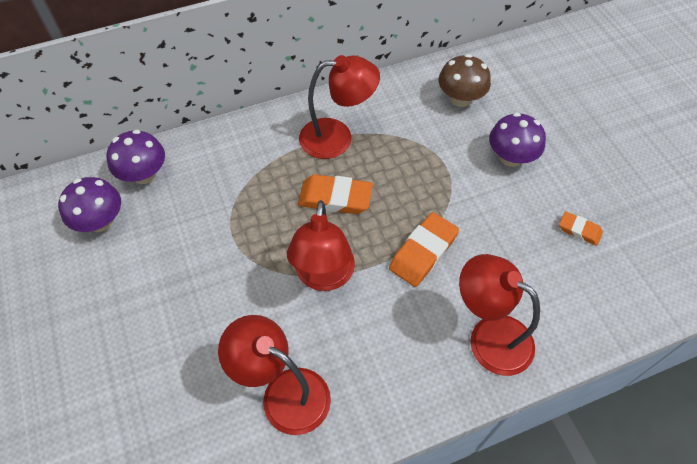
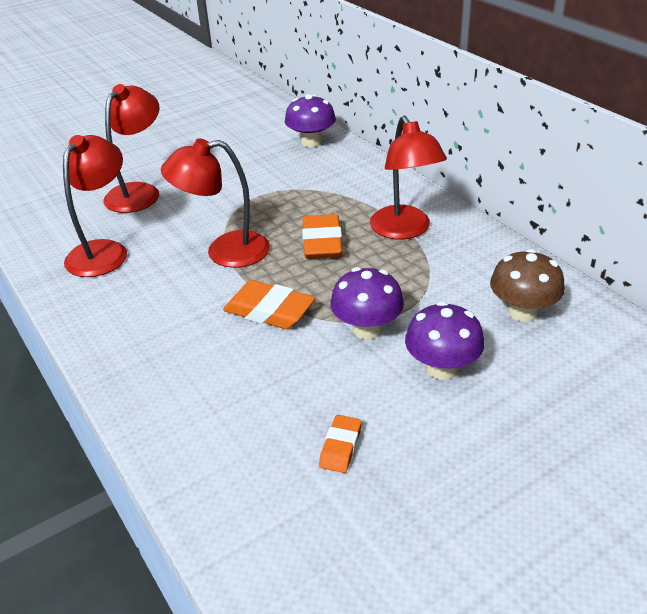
camera: 80 degrees right, 20 degrees down
purple mushroom [58,177,121,232] -> purple mushroom moved to [330,267,404,339]
red lamp [459,254,540,376] -> red lamp moved to [103,84,159,213]

